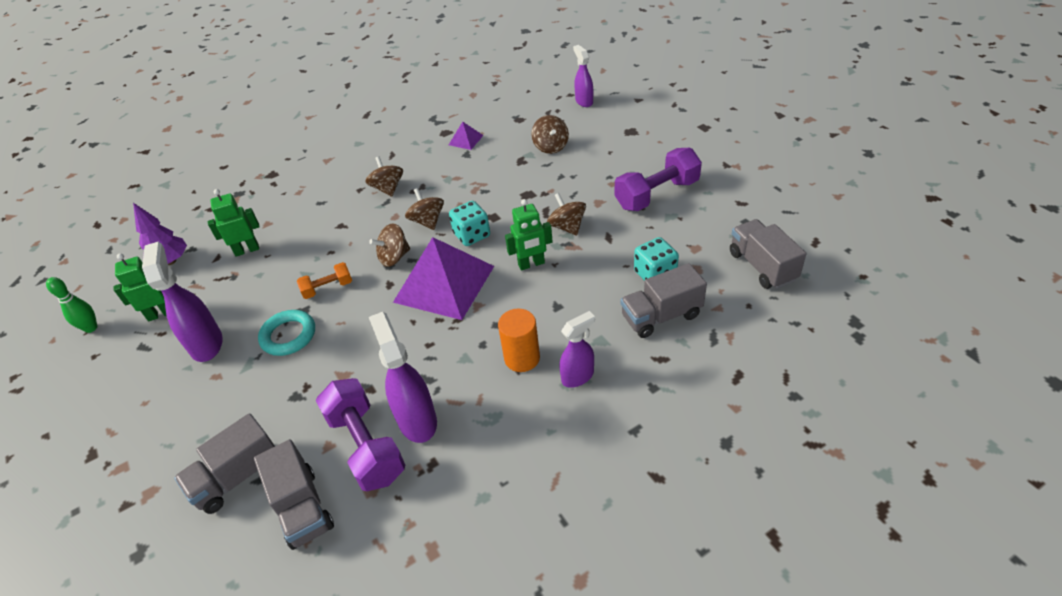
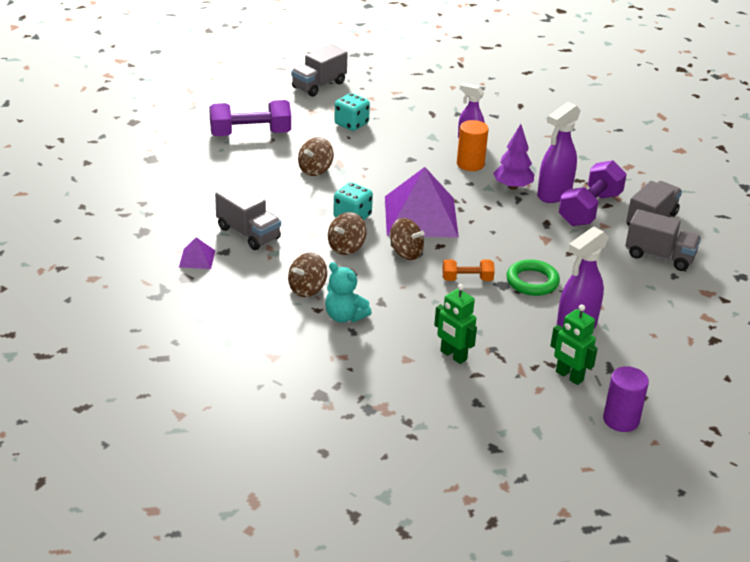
camera: 120 degrees left, 10 degrees down
green bowling pin [46,277,98,333] -> purple cylinder [603,366,649,432]
purple tree [133,203,187,265] -> purple tree moved to [493,124,535,190]
turquoise ring [258,310,315,356] -> green ring [506,259,560,296]
orange dumbbell [297,262,352,299] -> orange dumbbell turned 45 degrees counterclockwise [442,259,495,281]
green robot [505,199,553,271] -> none
brown spinning top [531,115,569,154] -> none
purple spray bottle [573,45,593,107] -> none
purple dumbbell [615,148,702,211] -> purple dumbbell turned 45 degrees counterclockwise [209,100,291,136]
grey truck [621,263,707,338] -> grey truck moved to [215,183,281,250]
none -> turquoise teddy bear [325,262,372,323]

